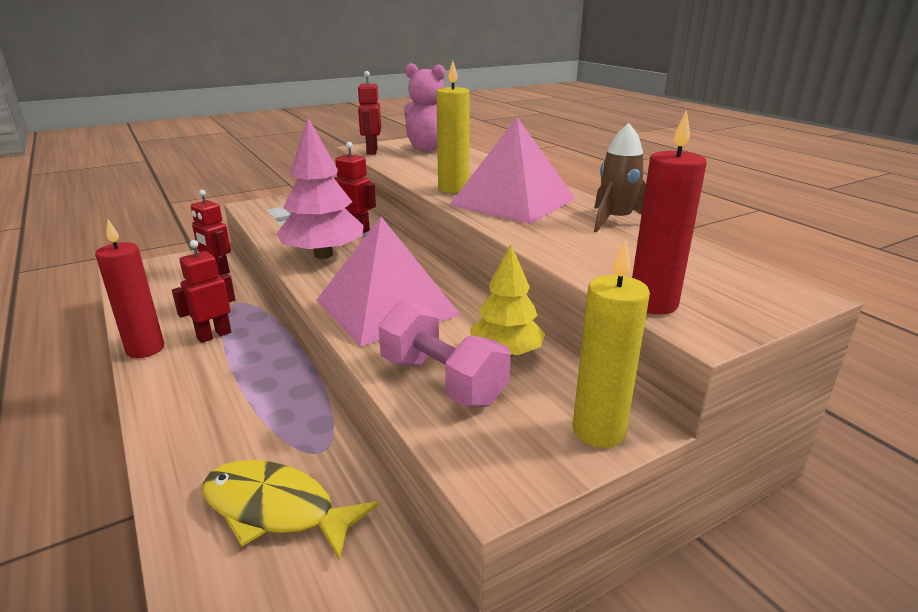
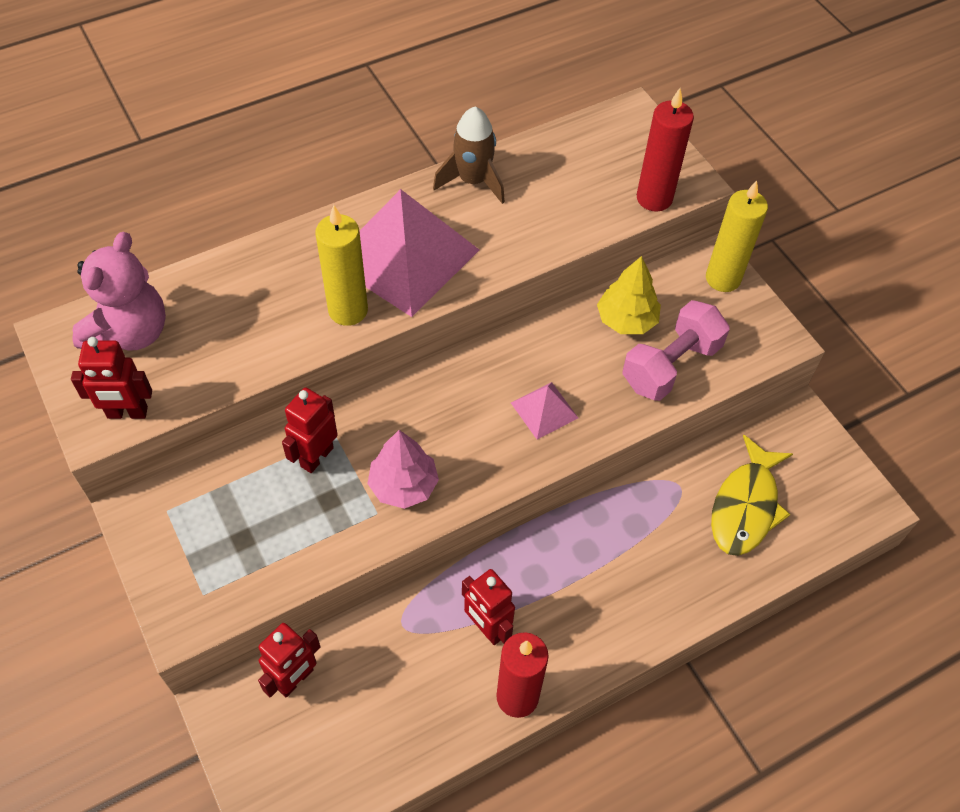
camera: 90 degrees left, 30 degrees up
pink tree [276,118,364,259] -> pink tree [367,430,439,509], size x0.64
pink pyramid [317,217,460,347] -> pink pyramid [511,382,578,439], size x0.45

